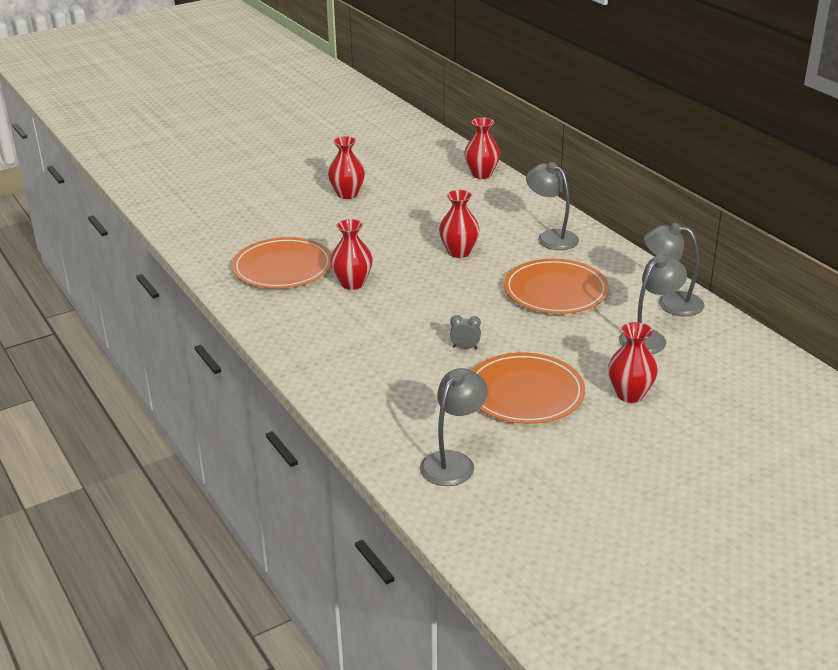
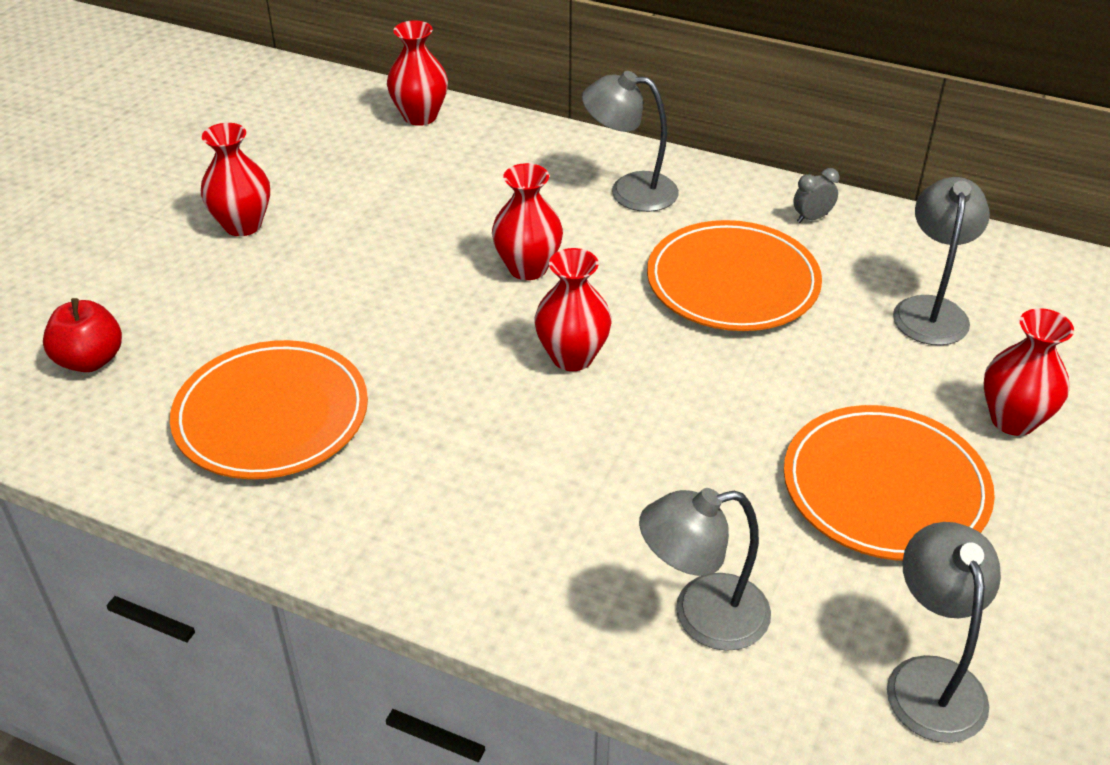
camera: 35 degrees left, 10 degrees up
red vase [330,219,373,290] -> red vase moved to [535,248,612,371]
grey clock [450,315,481,349] -> grey clock moved to [793,168,839,223]
grey lamp [644,223,704,316] -> grey lamp moved to [639,488,771,651]
none -> red apple [43,298,122,372]

